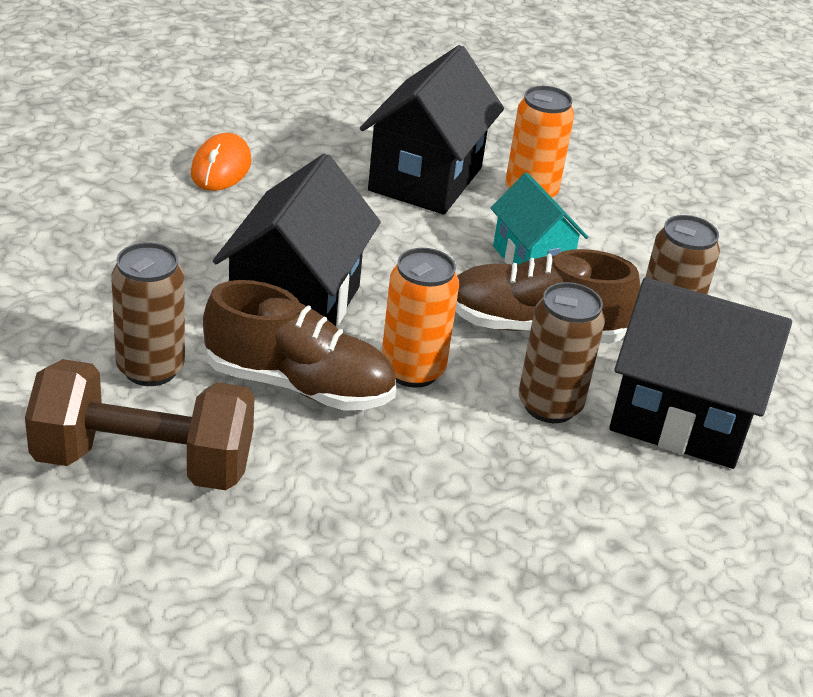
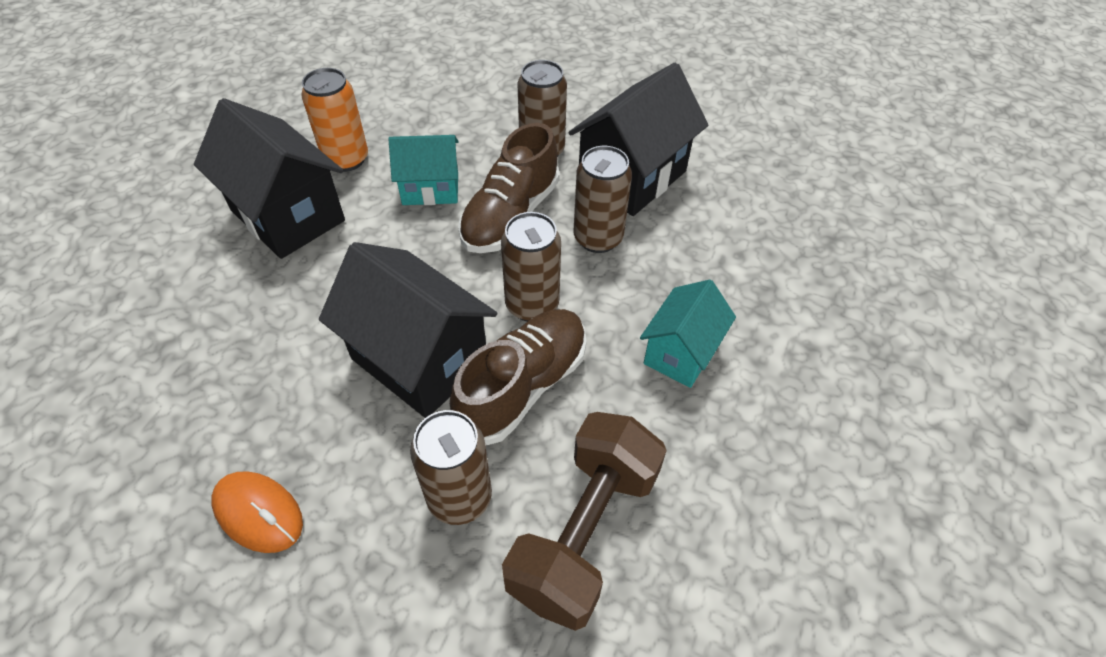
camera: 65 degrees left, 15 degrees up
orange mouse [191,133,252,191] -> orange mouse moved to [211,471,303,553]
orange can [382,248,459,388] -> brown can [501,212,561,322]
none -> turquoise house [640,280,736,388]

